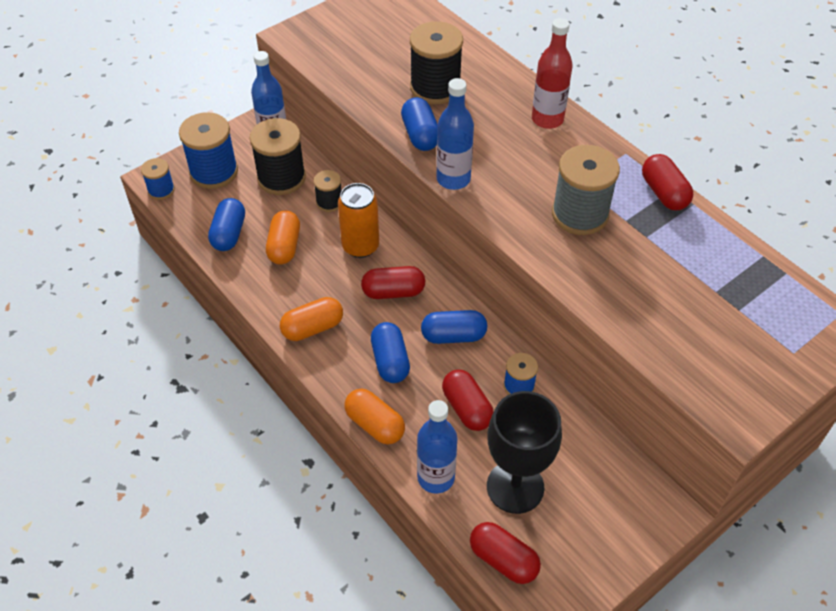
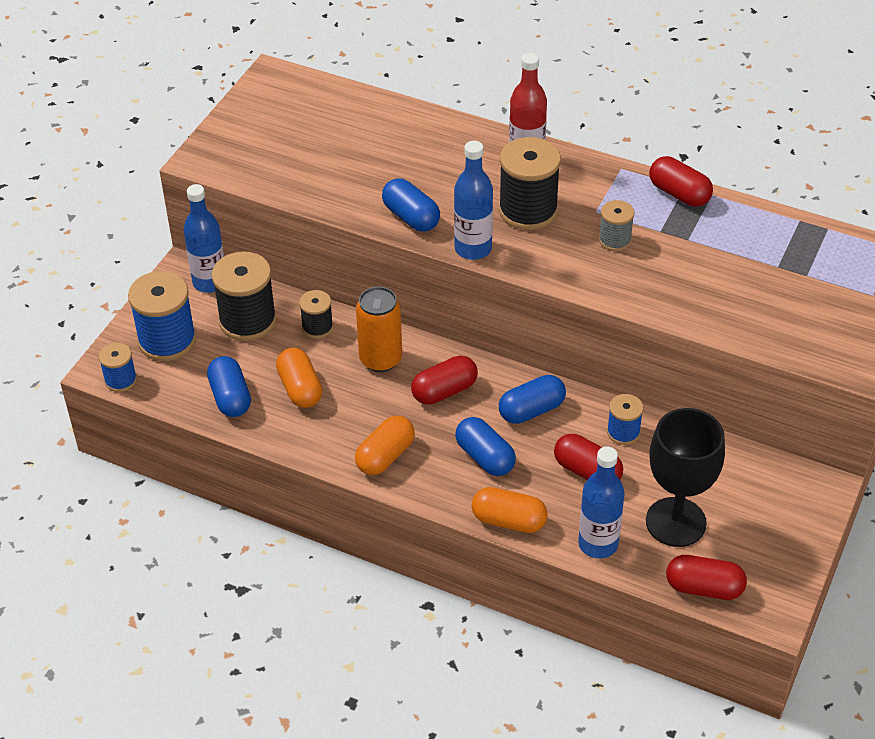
camera: 25 degrees left, 5 degrees down
black spool [410,21,463,104] -> black spool moved to [499,137,561,230]
grey spool [552,145,620,235] -> grey spool [599,200,635,251], size x0.54

